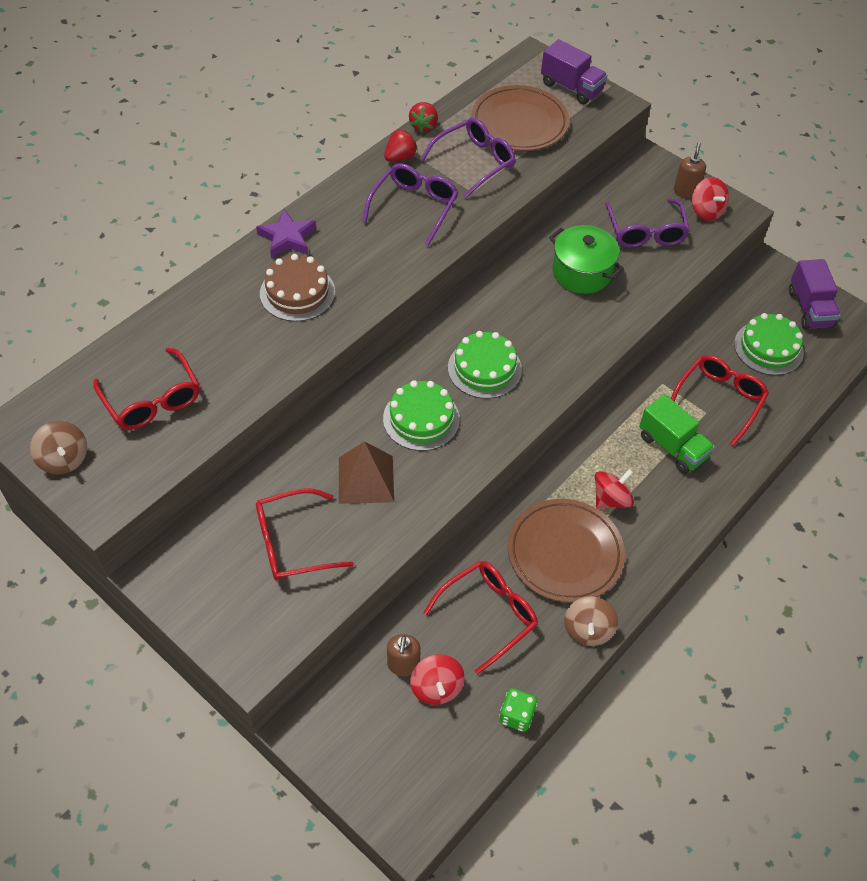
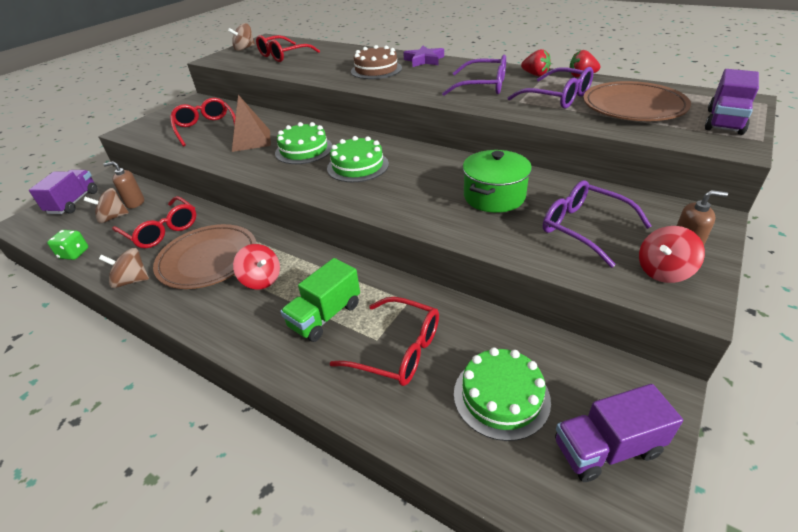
camera: 85 degrees right, 15 degrees down
red spinning top [410,654,465,705] -> brown spinning top [83,188,129,223]
purple glasses [605,198,690,248] -> purple glasses turned 60 degrees clockwise [543,180,651,268]
none -> purple truck [29,170,98,214]

